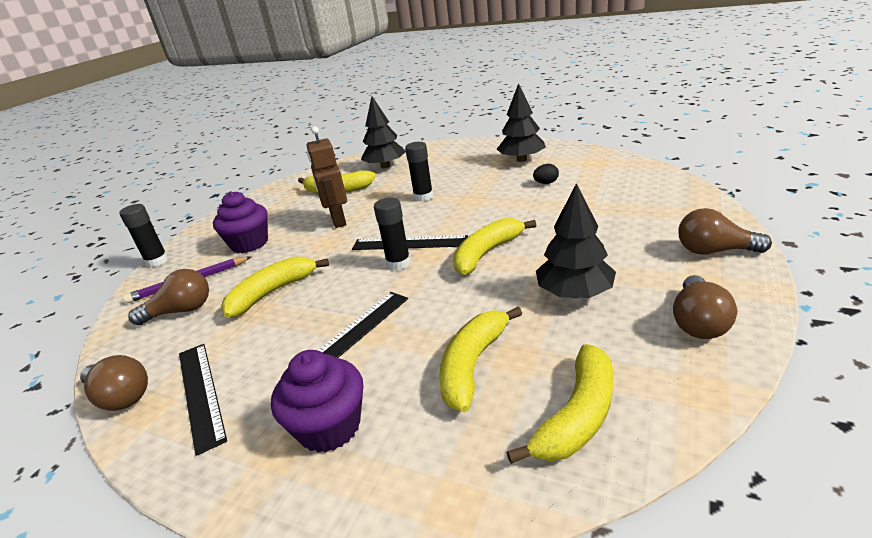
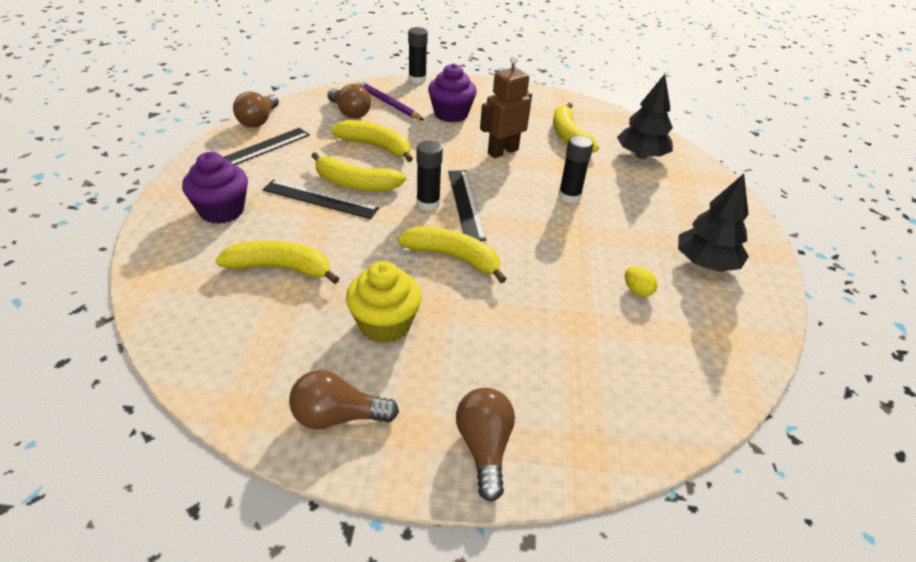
camera: 65 degrees right, 10 degrees up
yellow banana [506,344,613,464] -> yellow banana moved to [311,152,407,191]
black egg [533,164,559,184] -> yellow egg [625,266,658,297]
black tree [536,183,616,298] -> yellow cupcake [346,261,422,343]

